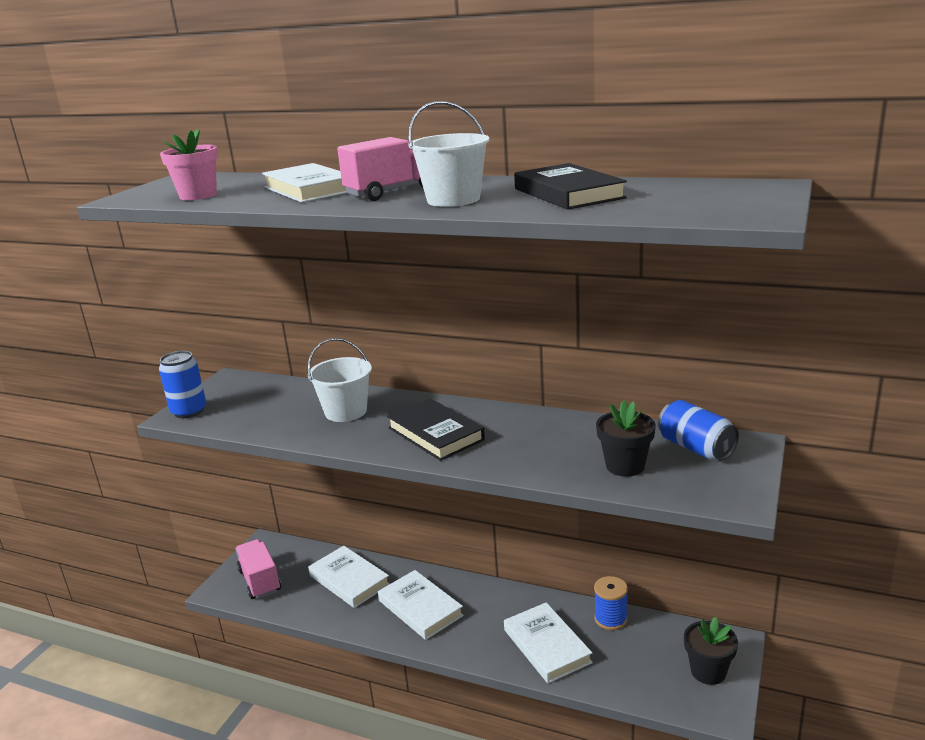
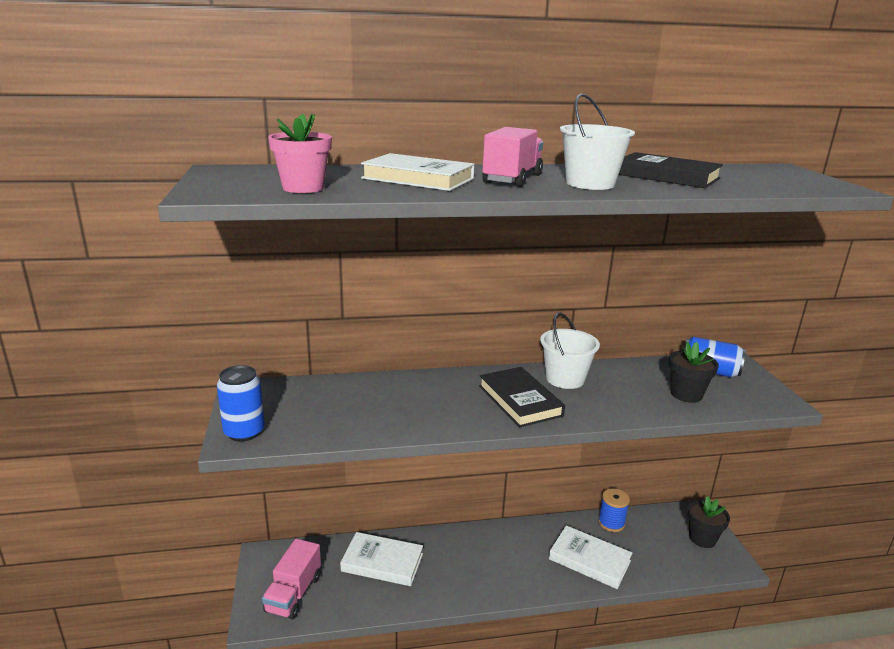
camera: 35 degrees left, 0 degrees up
pink truck [235,539,281,599] -> pink truck turned 105 degrees counterclockwise [262,539,321,620]
white bucket [308,338,372,422] -> white bucket moved to [540,312,600,389]
white book [378,570,464,640] -> none
black book [387,398,485,461] -> black book turned 45 degrees clockwise [479,367,565,428]

